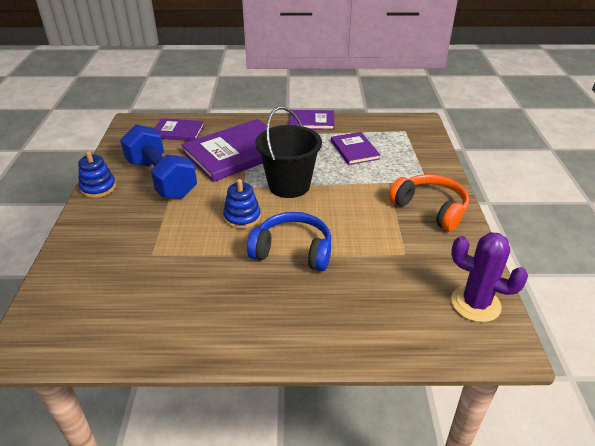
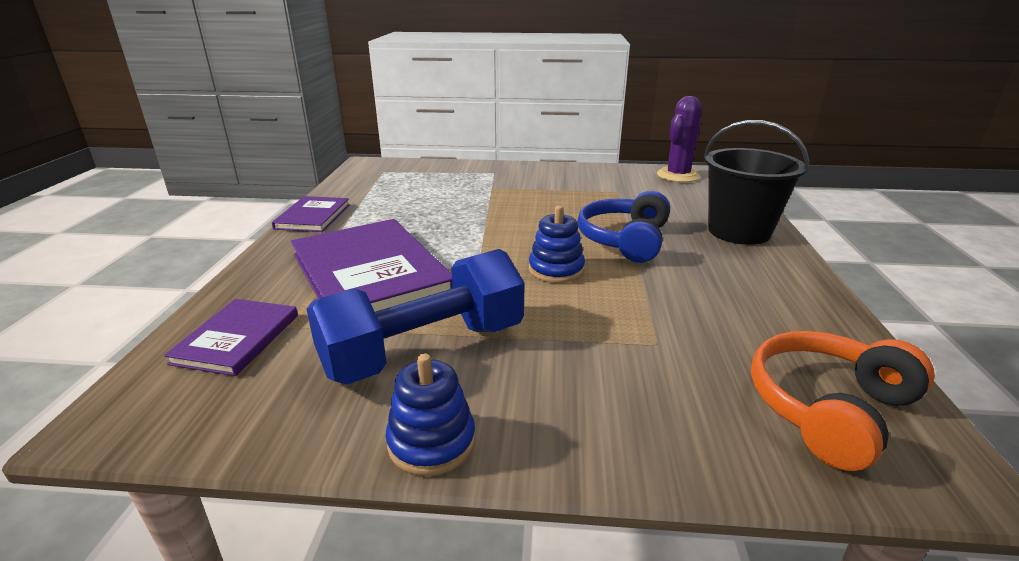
camera: 85 degrees left, 10 degrees down
black bucket [256,106,322,198] -> black bucket moved to [704,120,809,245]
purple book [331,132,380,165] -> none
orange headphones [389,174,469,231] -> orange headphones moved to [751,331,935,471]

